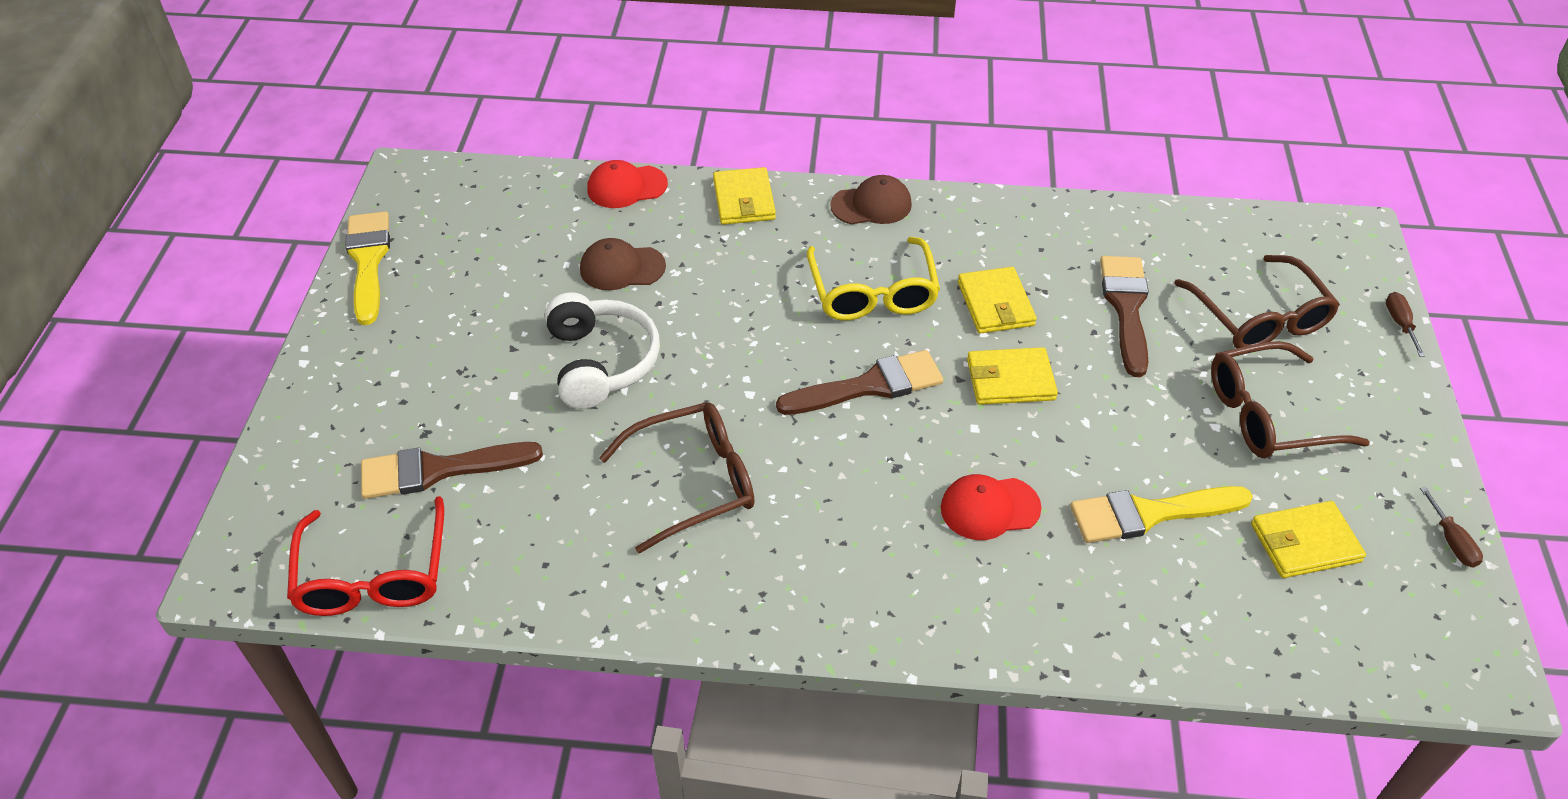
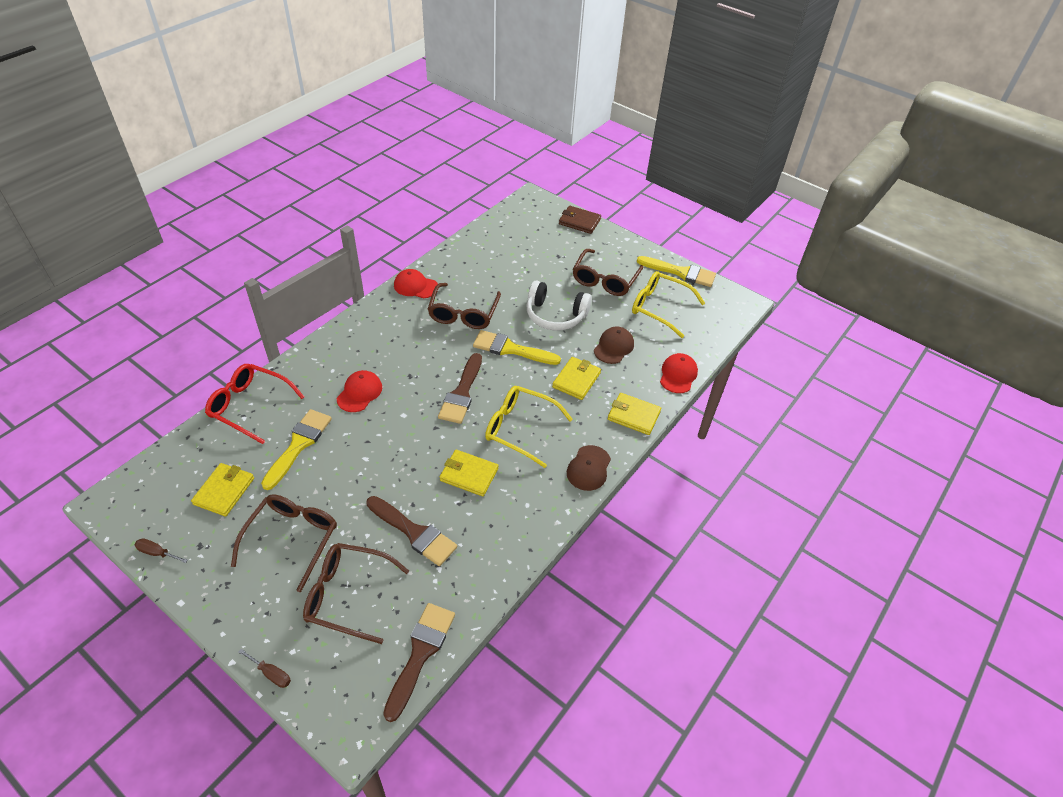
camera: 120 degrees right, 0 degrees up
red glasses [287,496,444,616] -> red glasses moved to [205,364,304,444]
brown brush [361,442,543,499] -> brown brush moved to [383,603,455,722]
yellow wallet [967,347,1058,405] -> yellow wallet moved to [552,357,601,400]
none -> red cap [394,269,438,298]
none -> yellow brush [473,330,561,365]
none -> brown wallet [559,206,601,234]
none -> brown glasses [573,249,644,296]
none -> yellow glasses [632,271,705,338]

